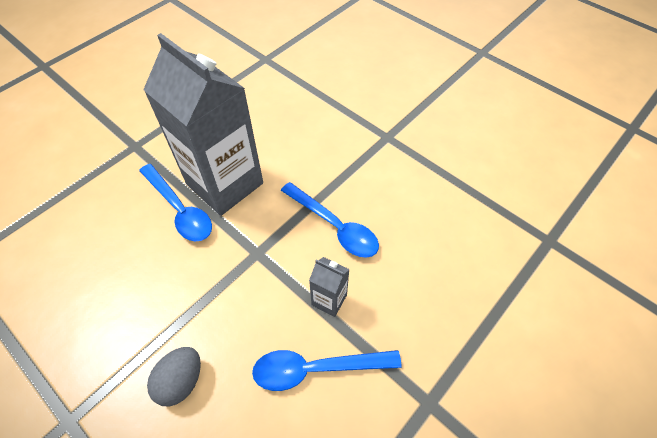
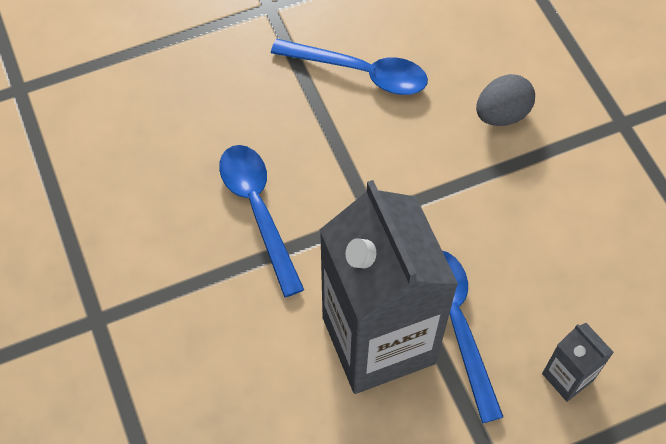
camera: 155 degrees left, 5 degrees up
grey carton [309,257,350,317] -> grey carton moved to [542,323,614,402]

